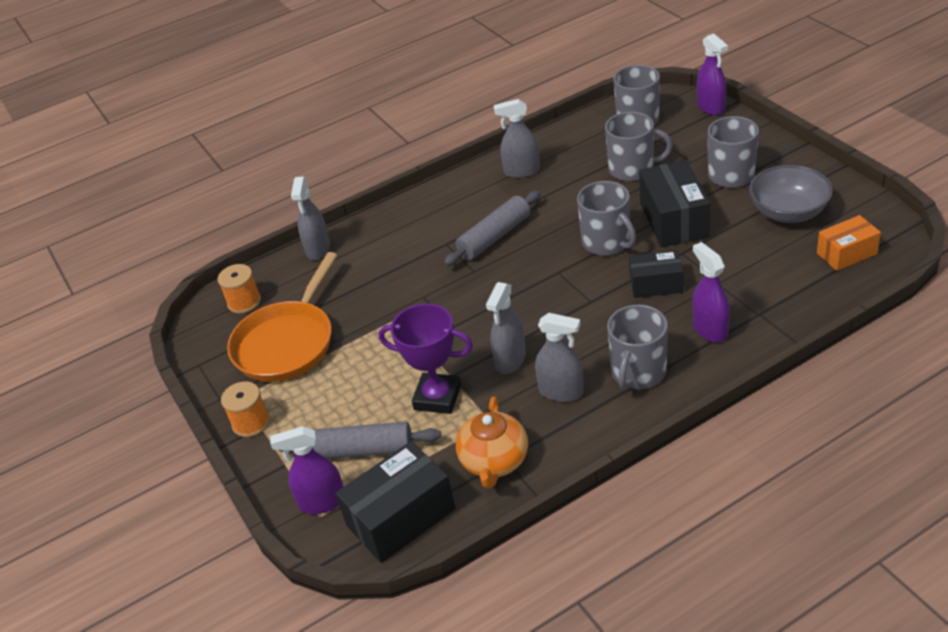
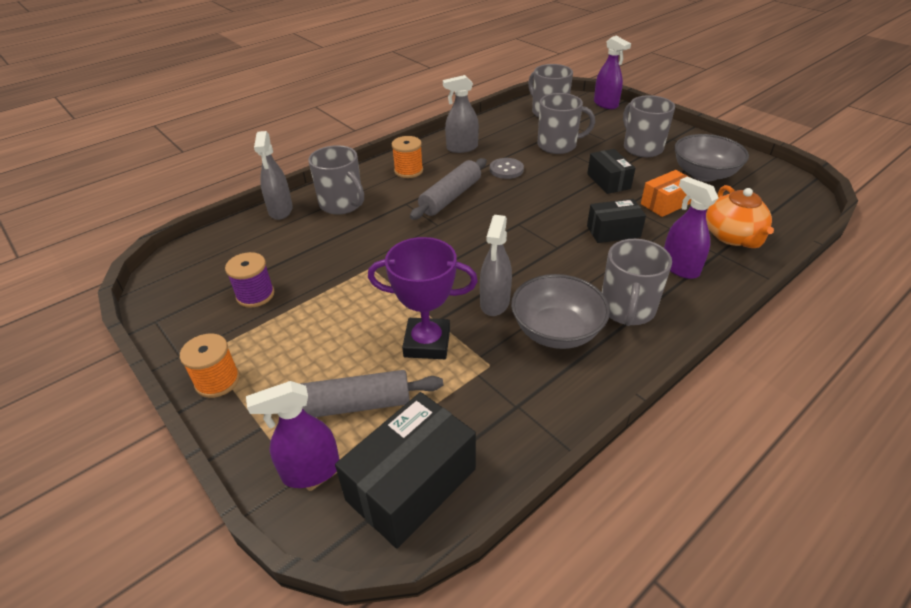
camera: 15 degrees left, 0 degrees up
orange spool [218,264,261,314] -> orange spool moved to [392,136,423,178]
orange pan [227,252,337,382] -> purple spool [225,252,274,308]
orange teapot [456,397,528,488] -> orange teapot moved to [706,185,774,248]
grey spray bottle [535,313,584,402] -> grey bowl [511,274,610,349]
grey mug [577,181,636,256] -> grey mug moved to [308,145,364,215]
black box [639,160,710,247] -> black box [587,149,635,194], size x0.62
orange box [817,215,881,271] -> orange box moved to [641,170,692,217]
none -> grey button [490,158,524,179]

